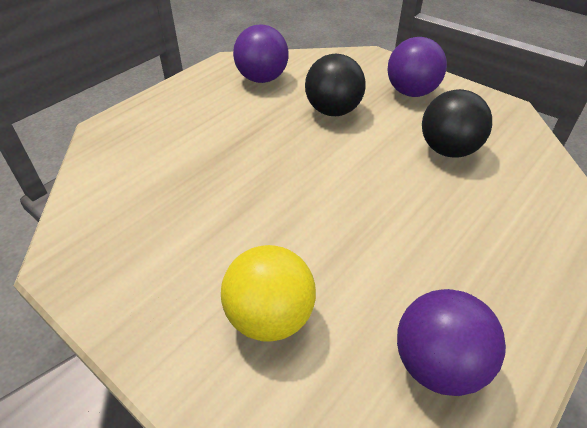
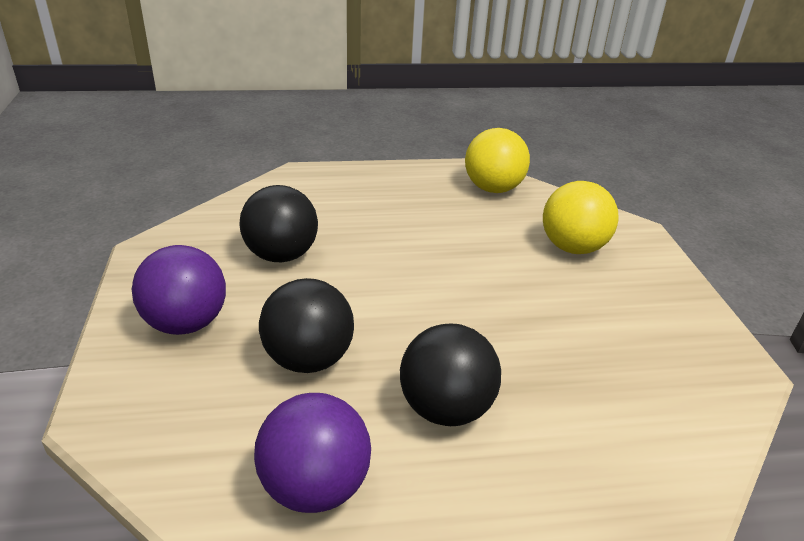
camera: 140 degrees left, 10 degrees down
purple ball [397,289,506,396] -> yellow ball [465,128,530,193]
none -> black ball [400,324,501,426]

